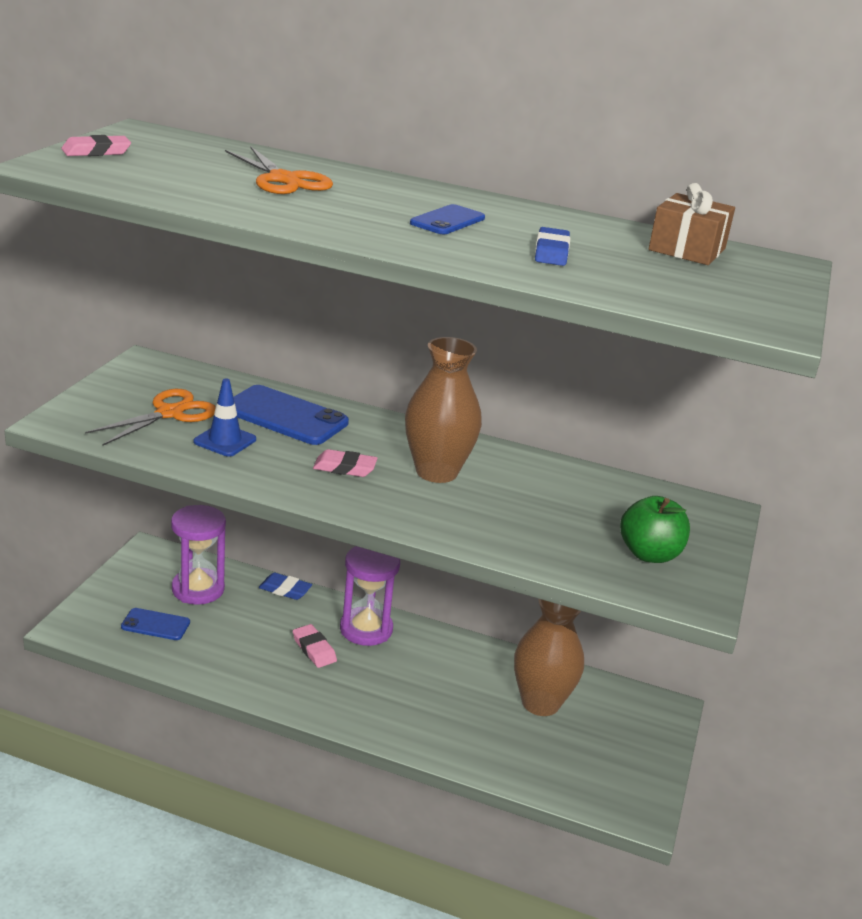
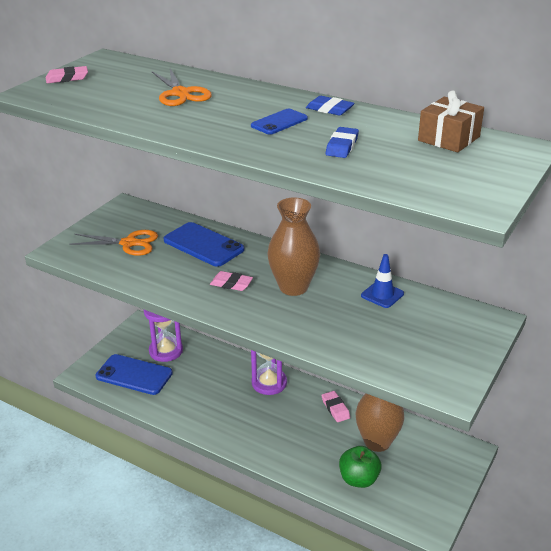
camera: 15 degrees right, 5 degrees up
orange scissors [85,389,216,445] -> orange scissors turned 45 degrees clockwise [69,230,158,256]
blue phone [121,608,190,640] -> blue phone [96,354,173,395], size x1.76
blue traffic cone [193,378,256,457] -> blue traffic cone moved to [361,254,404,308]
blue eraser [259,573,312,600] -> blue eraser moved to [306,96,355,116]
pink eraser [293,624,337,668] -> pink eraser moved to [321,391,350,422]
green apple [620,496,690,563] -> green apple moved to [339,446,382,488]

